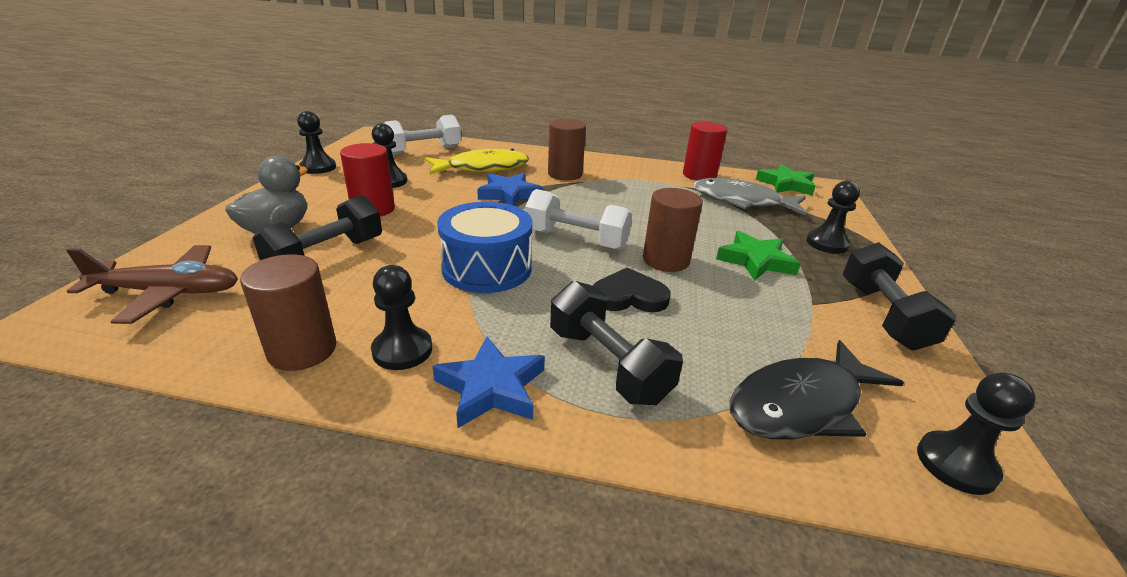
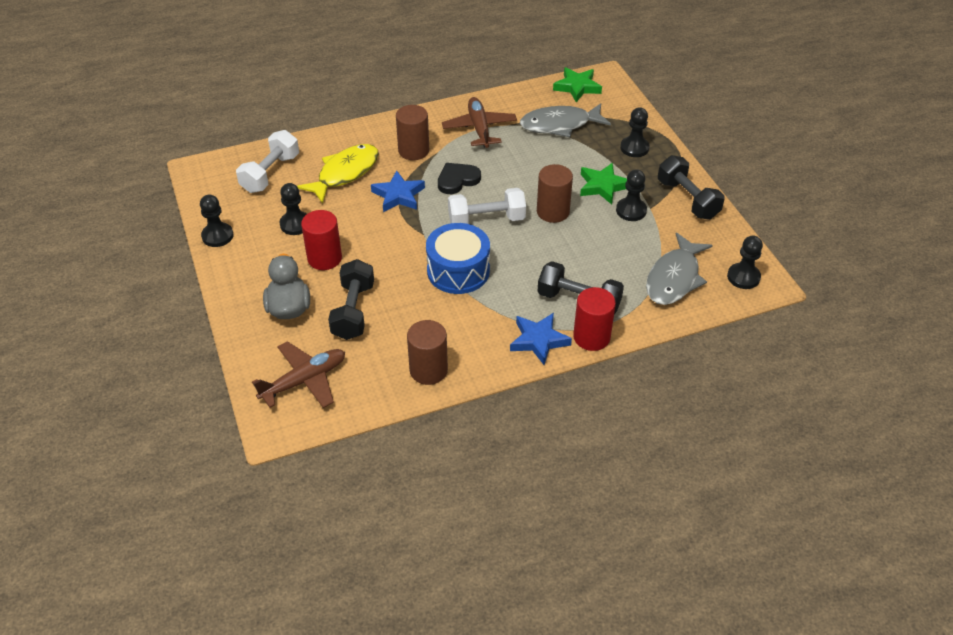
camera: 30 degrees left, 15 degrees up
black pawn [371,265,432,370] -> black pawn moved to [616,169,647,221]
black heart [593,267,671,312] -> black heart moved to [438,163,481,194]
red cylinder [683,122,727,180] -> red cylinder moved to [573,287,616,351]
black fish [730,340,904,440] -> grey fish [646,232,713,305]
none -> brown plane [442,97,517,148]

